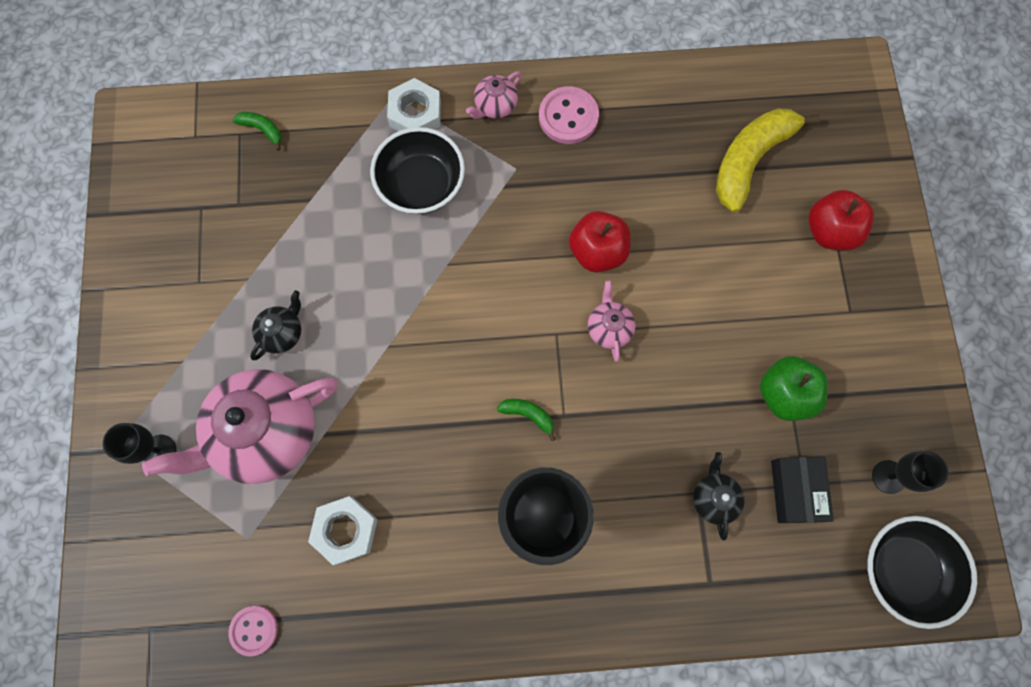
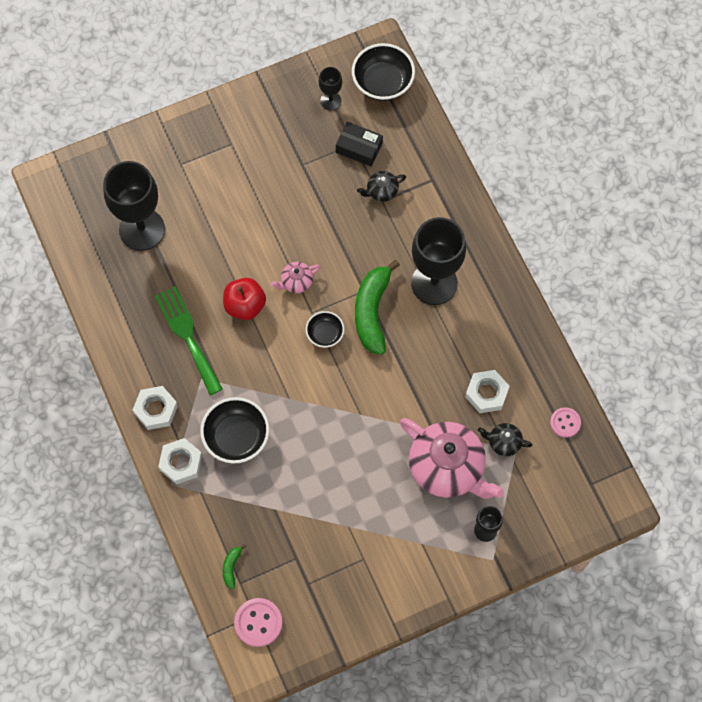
camera: 110 degrees left, 5 degrees down
black teapot [250,291,301,360] -> black teapot moved to [478,423,532,456]
pink teapot [466,71,521,119] -> white nut [133,386,178,430]
green banana [497,399,556,441] -> green banana [355,260,400,355], size x2.29
pink button [539,86,599,144] -> pink button moved to [234,598,283,647]
yellow banana [716,108,820,212] -> black goblet [103,161,165,251]
green apple [760,356,828,421] -> none
black box [771,457,834,523] -> black box turned 45 degrees clockwise [336,122,383,166]
red apple [808,190,874,251] -> none
none -> green fork [155,286,223,395]
none -> black bowl [306,311,344,348]

